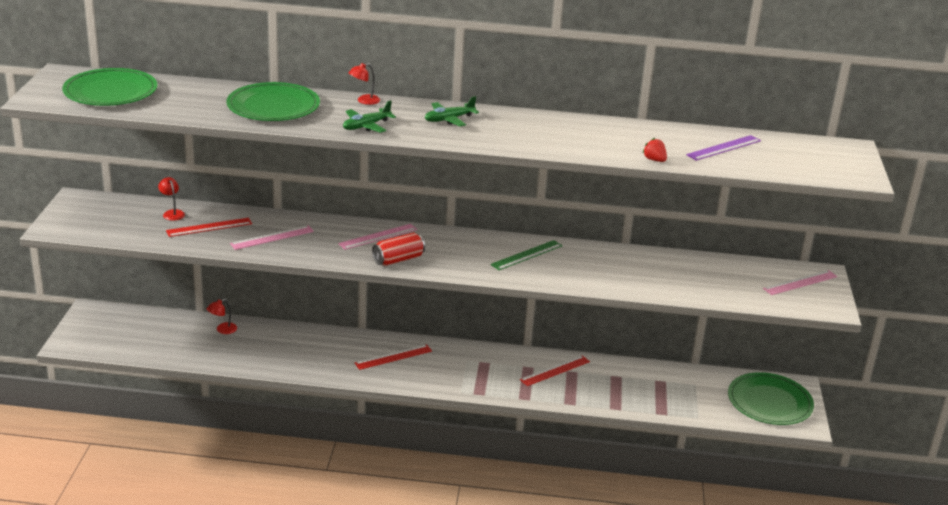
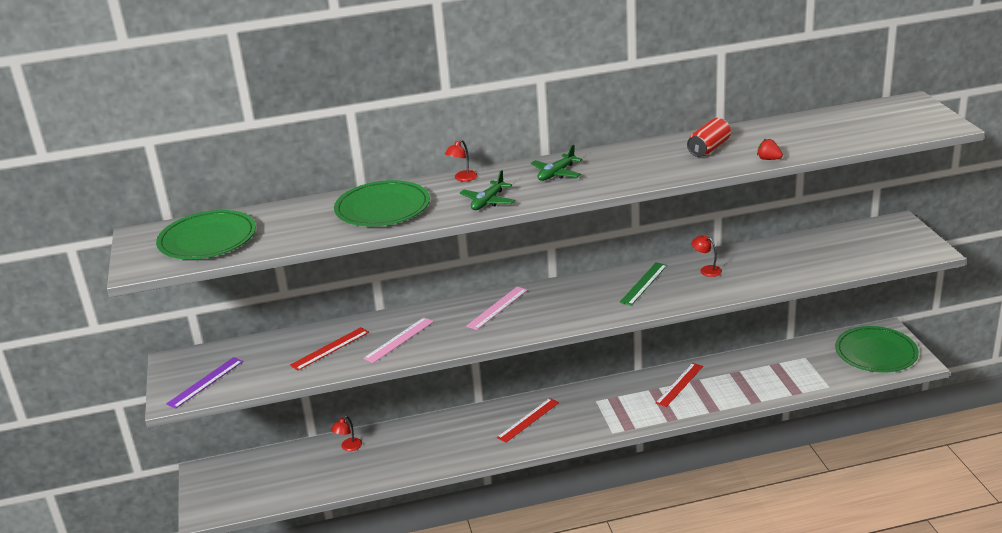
camera: 15 degrees left, 0 degrees up
red lamp [158,177,185,221] -> red lamp moved to [692,235,722,277]
red can [372,232,425,266] -> red can moved to [687,118,731,157]
purple ruler [686,135,761,161] -> purple ruler moved to [166,357,243,409]
pink ruler [763,270,837,295] -> none

